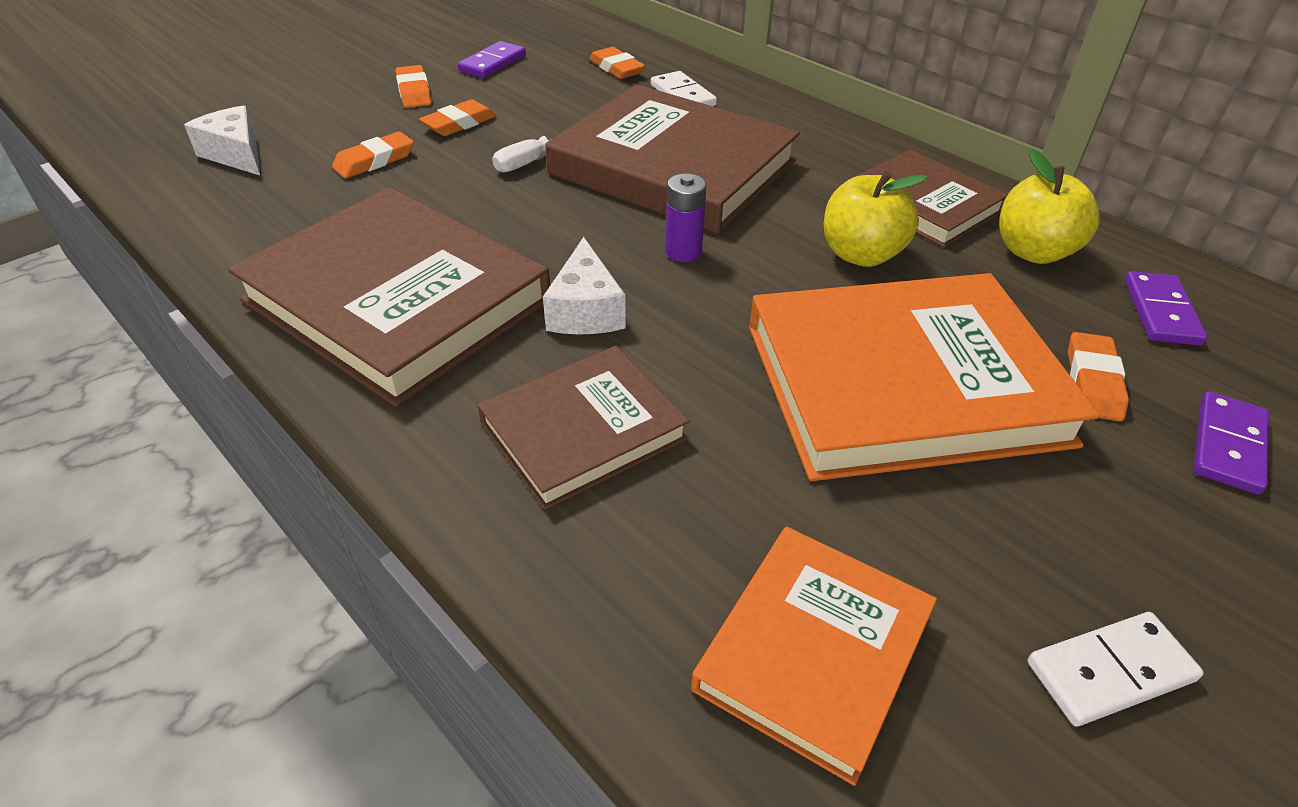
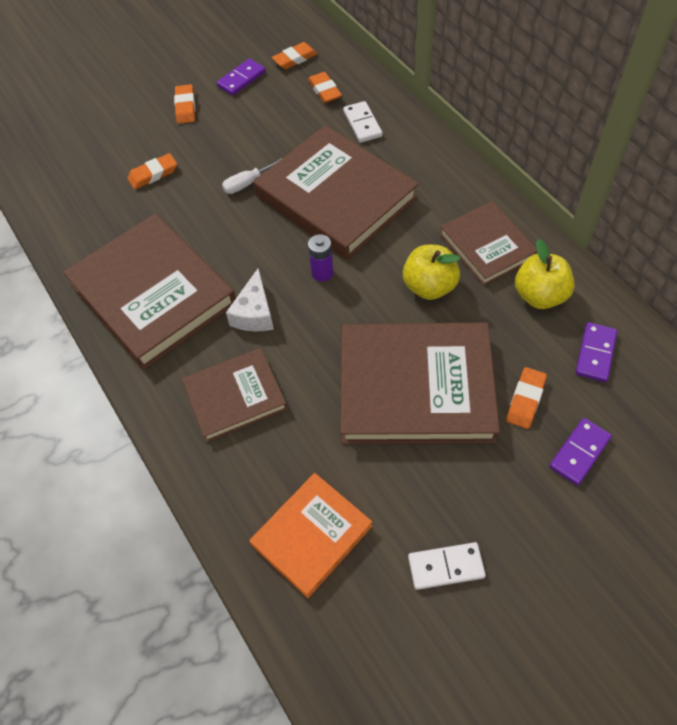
camera: 15 degrees right, 15 degrees up
white cheese [184,106,260,175] -> none
orange eraser [419,99,496,136] -> orange eraser moved to [272,42,318,69]
orange book [749,273,1100,481] -> brown book [340,322,500,444]

